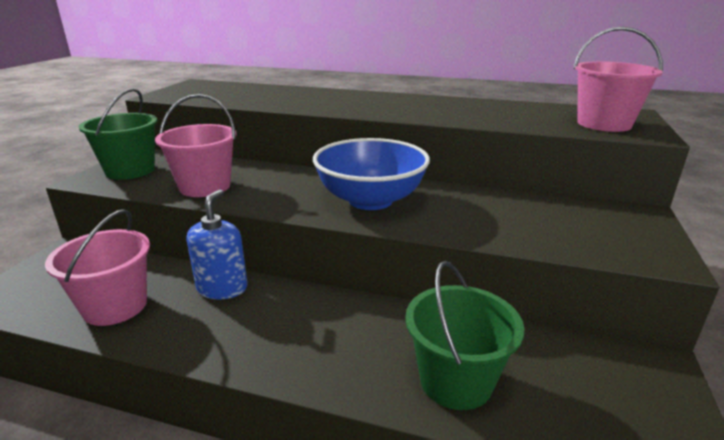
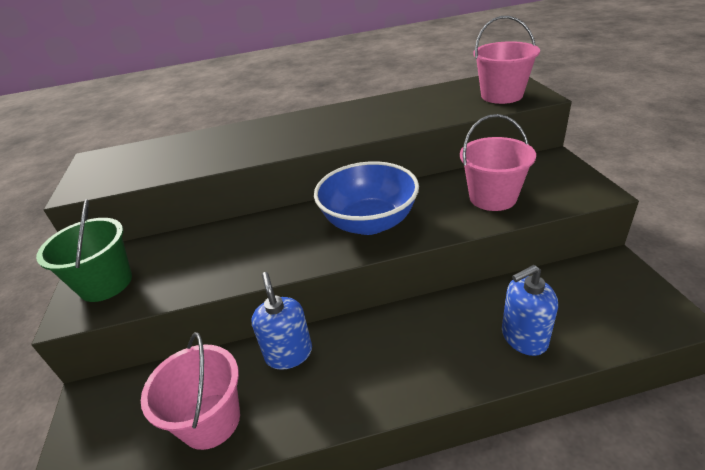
camera: 25 degrees left, 10 degrees up
pink bucket [155,94,237,197] -> pink bucket moved to [460,114,536,211]
green bucket [405,261,525,410] -> blue soap dispenser [502,265,558,356]

